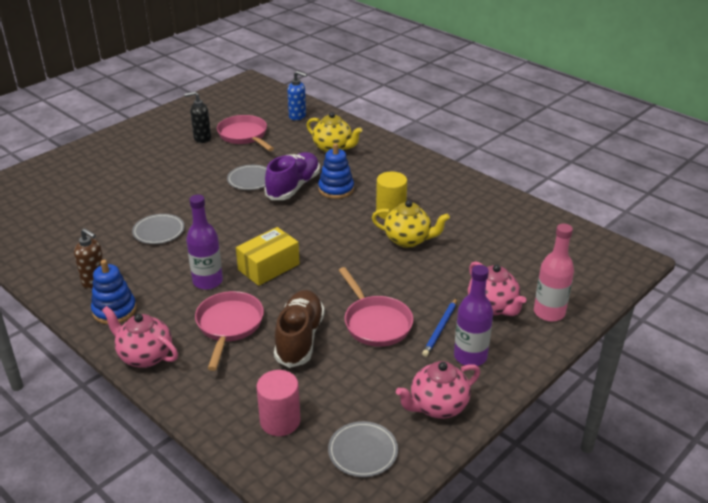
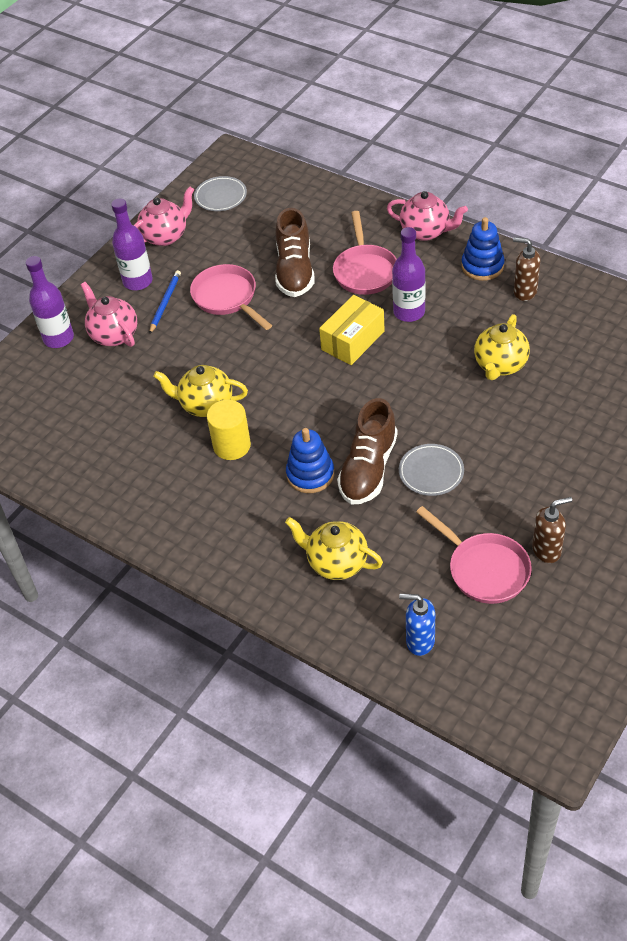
camera: 175 degrees right, 15 degrees up
grey plate [132,214,185,244] -> yellow teapot [474,314,530,380]
black soap dispenser [184,92,211,143] -> brown soap dispenser [532,497,572,563]
pink cylinder [256,370,300,436] -> none
purple shoe [265,152,320,200] -> brown shoe [337,398,398,505]
pink bottle [534,224,574,322] -> purple bottle [26,256,74,348]

